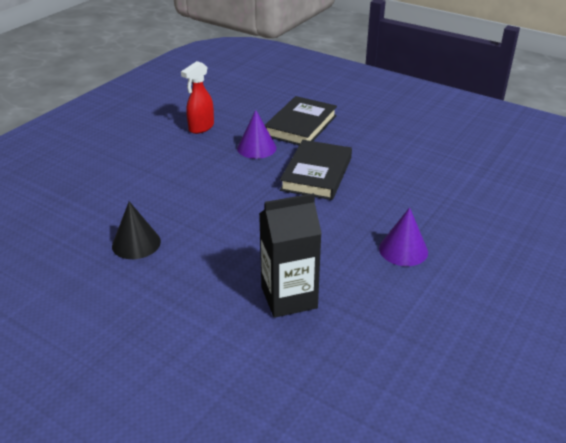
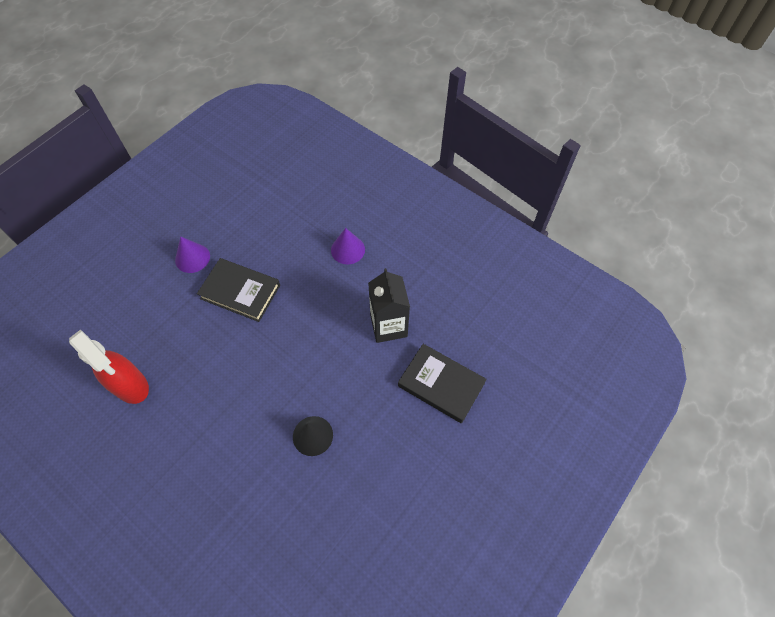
camera: 85 degrees left, 25 degrees up
red spray bottle [181,61,214,134] -> red spray bottle [69,329,149,404], size x1.52
purple cone [237,110,276,159] -> purple cone moved to [175,237,210,273]
black book [265,96,337,145] -> black book moved to [398,344,487,423]

